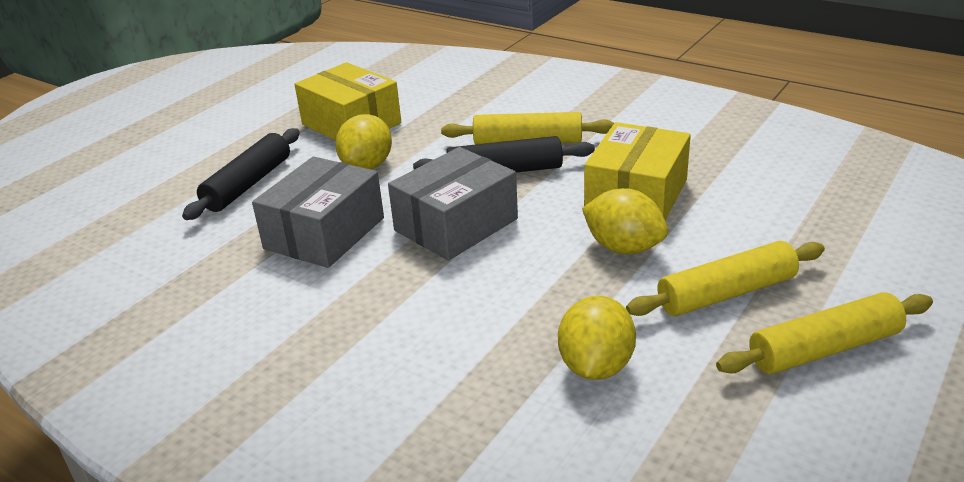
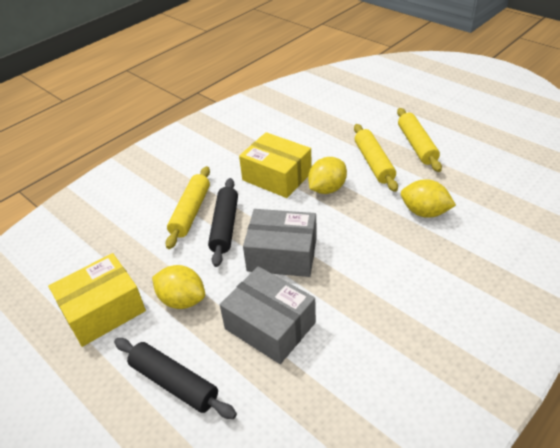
camera: 80 degrees left, 10 degrees up
grey box [388,147,518,260] -> grey box turned 45 degrees counterclockwise [243,209,317,277]

